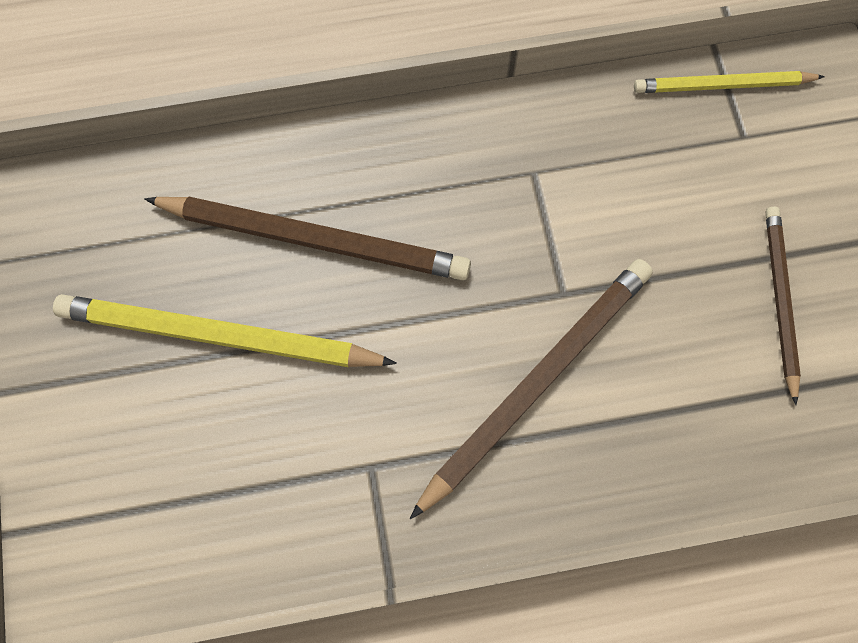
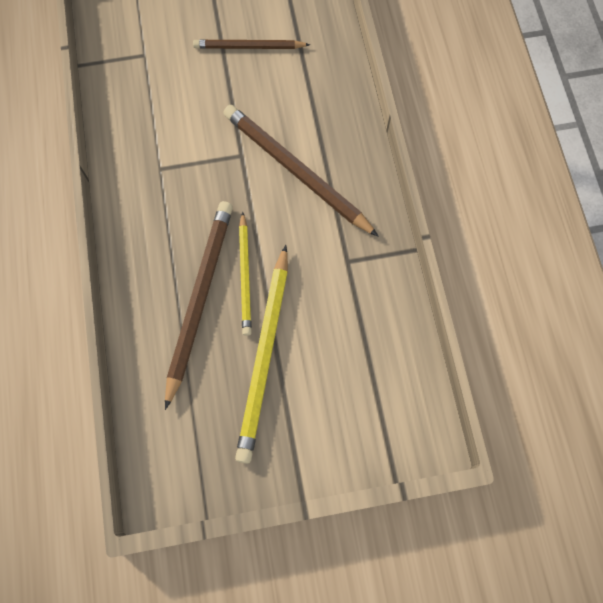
camera: 90 degrees left, 0 degrees up
yellow pencil [634,71,825,93] -> yellow pencil moved to [239,212,252,336]

